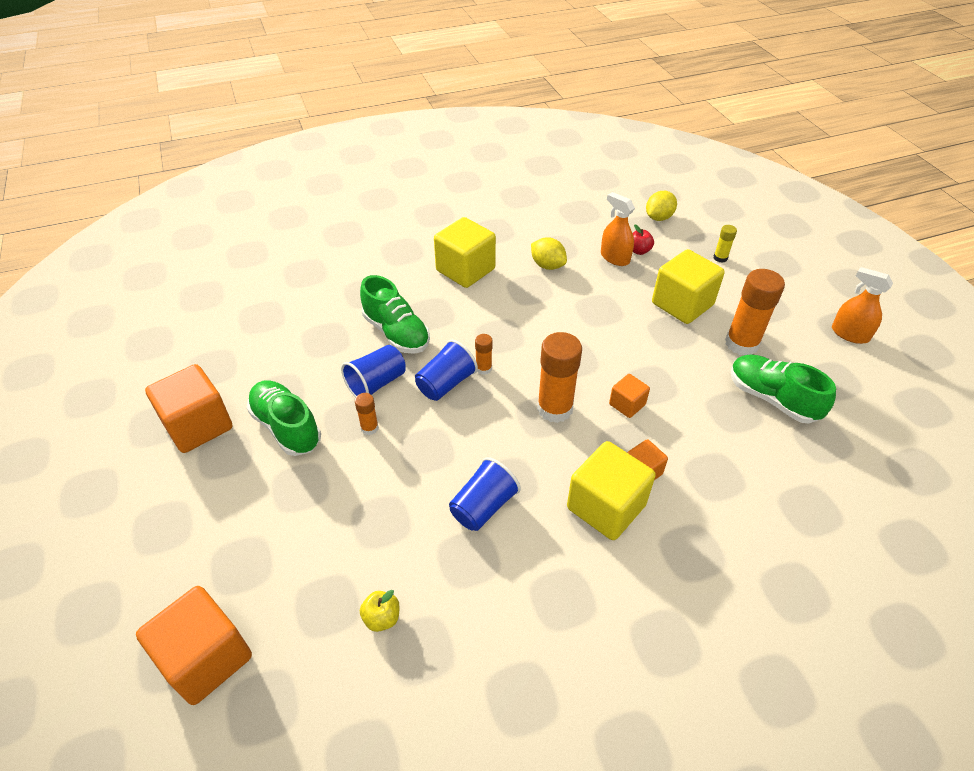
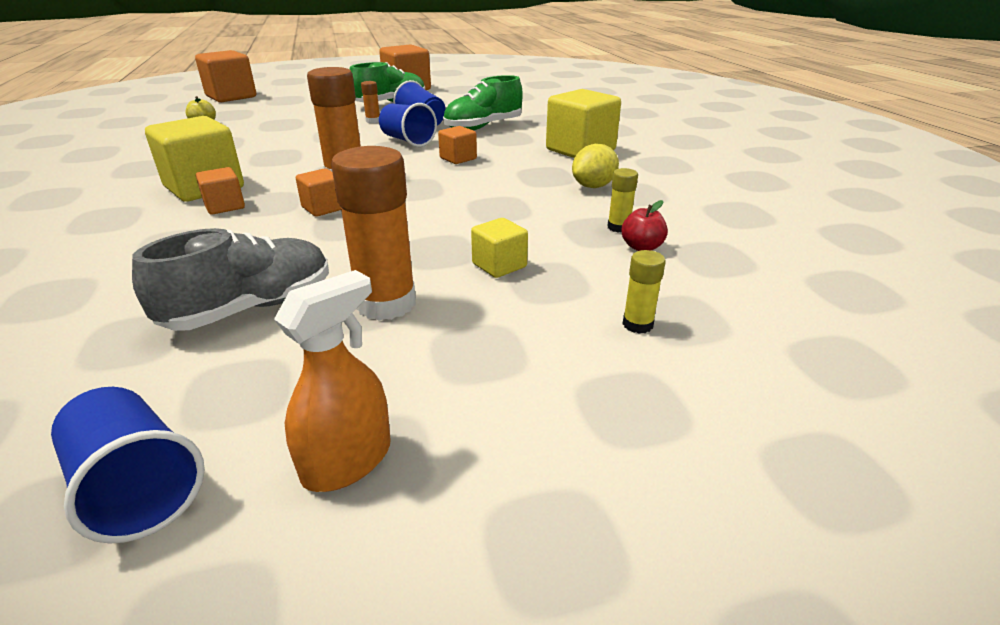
camera: 95 degrees right, 15 degrees down
blue cup [449,457,521,531] -> blue cup moved to [51,387,205,544]
orange glue stick [475,334,493,375] -> none
orange spray bottle [601,192,635,266] -> yellow glue stick [608,168,638,233]
yellow lemon [646,191,677,221] -> none
yellow cube [652,249,725,324] -> yellow cube [471,218,528,278], size x0.52
green shoe [731,354,836,424] -> grey shoe [132,228,329,331]
none -> orange cube [438,126,477,164]

